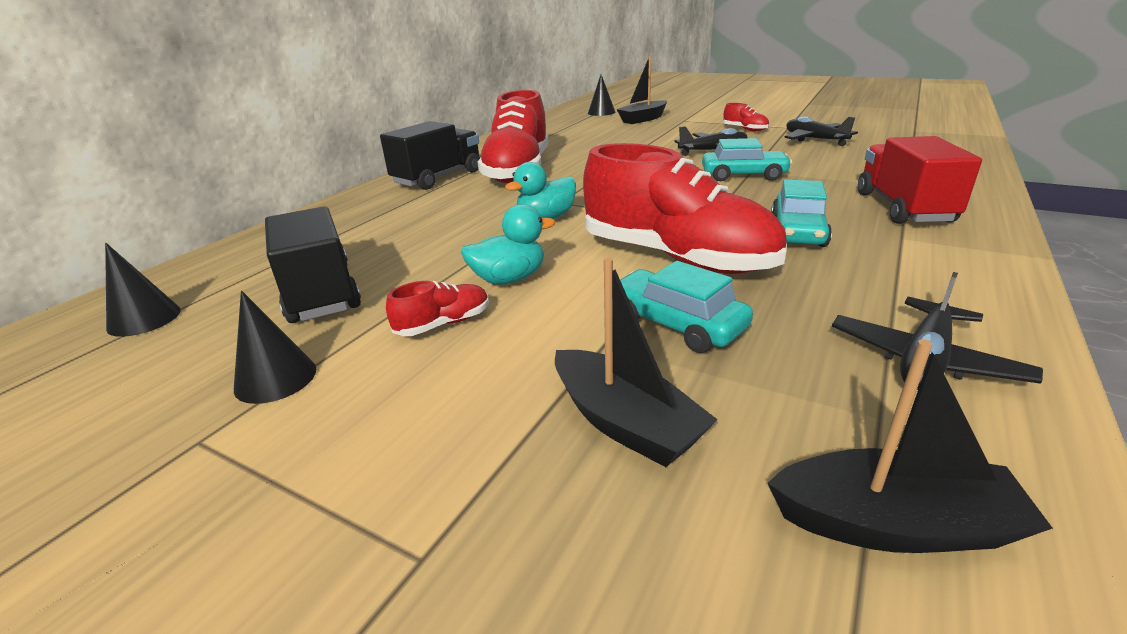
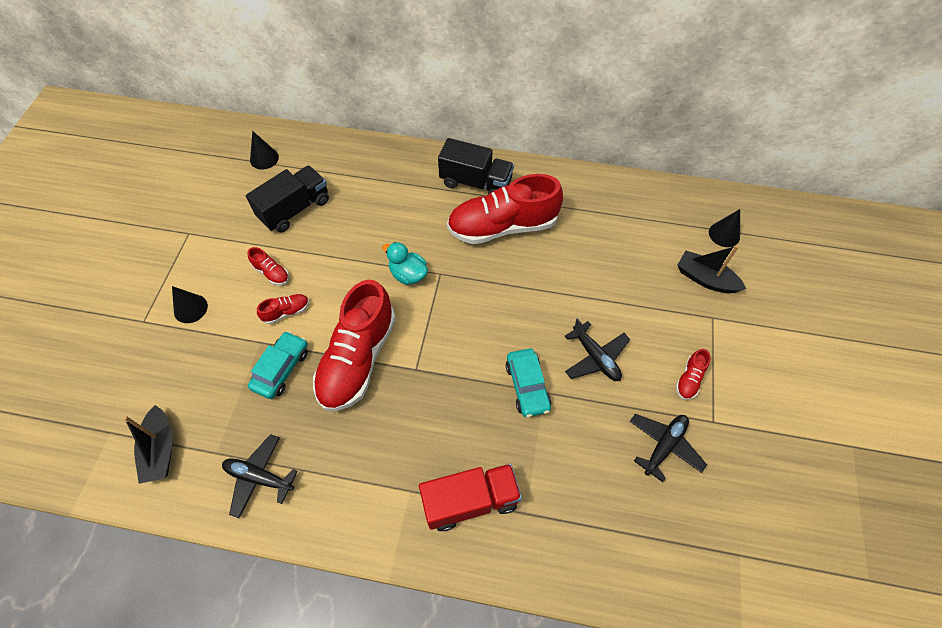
camera: 70 degrees right, 30 degrees up
black cone [234,290,316,404] -> black cone moved to [172,286,208,323]
turquoise duck [461,204,555,285] -> none
black boat [555,258,718,467] -> none
turquoise car [771,180,832,247] -> none
none -> red shoe [257,294,309,324]

